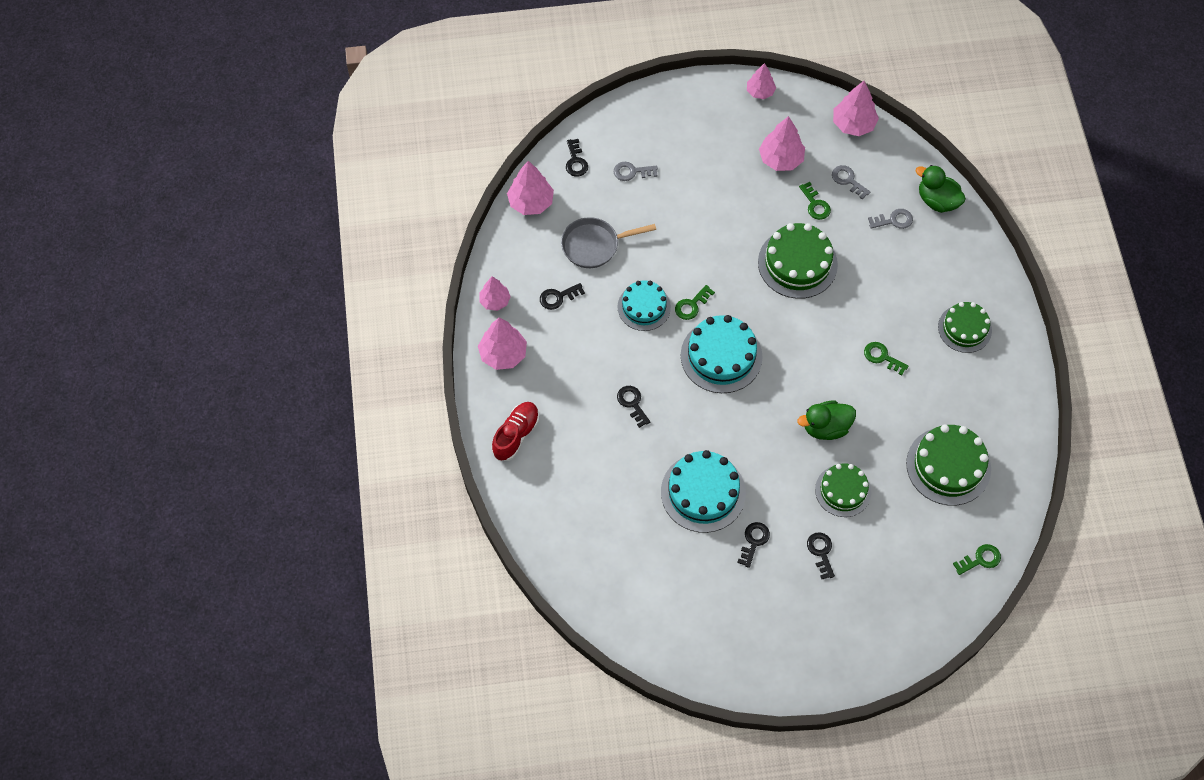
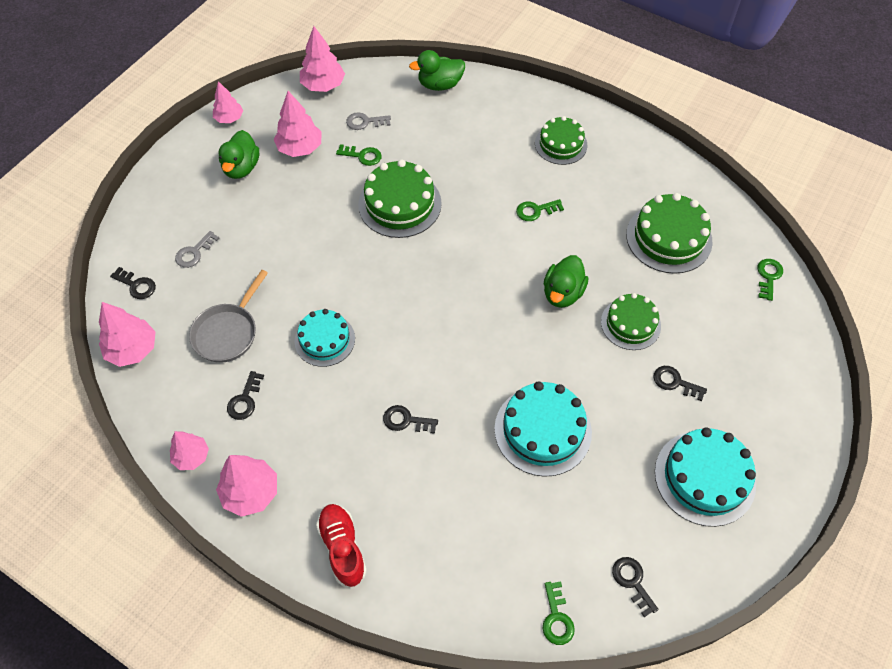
camera: 50 degrees left, 5 degrees down
green key [675,285,715,320] -> green key moved to [542,582,575,645]
turquoise cake [681,315,762,393] -> turquoise cake moved to [655,427,756,527]
black key [737,522,770,568] -> black key moved to [612,557,659,617]
grey key [868,209,913,229] -> none
none -> green duck [219,130,259,179]

